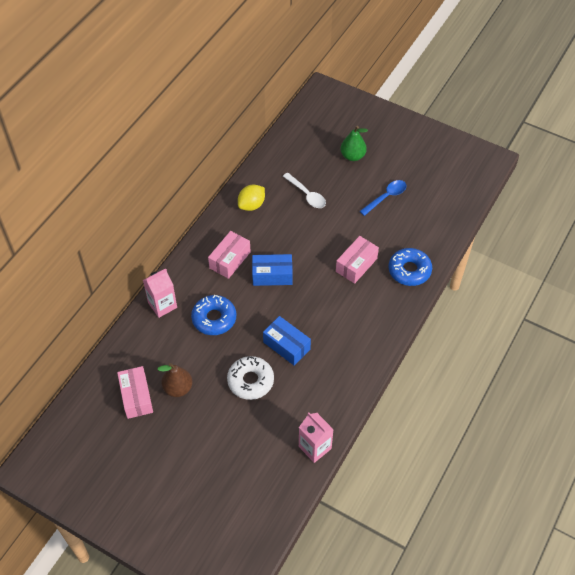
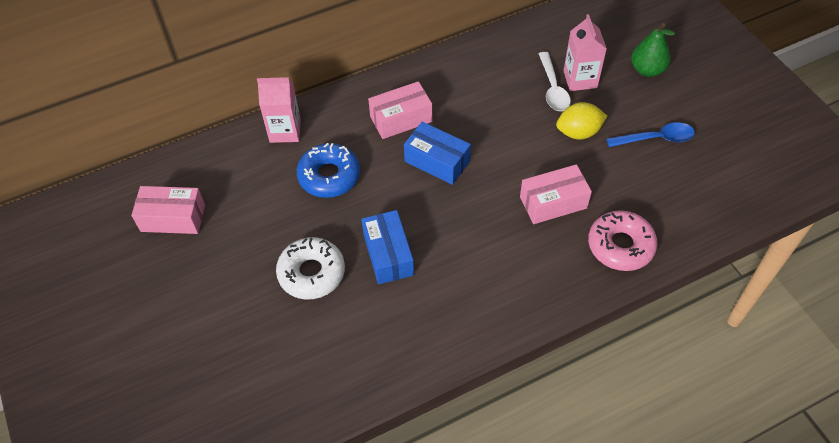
camera: 35 degrees right, 0 degrees up
pink box [117,366,153,419] -> pink box turned 75 degrees clockwise [131,186,205,234]
brown pear [157,363,193,397] -> none
yellow lemon [238,185,265,211] -> yellow lemon moved to [556,102,607,140]
pink carton [299,412,334,463] -> pink carton moved to [563,14,607,91]
blue donut [388,248,432,286] -> pink donut [588,210,657,271]

